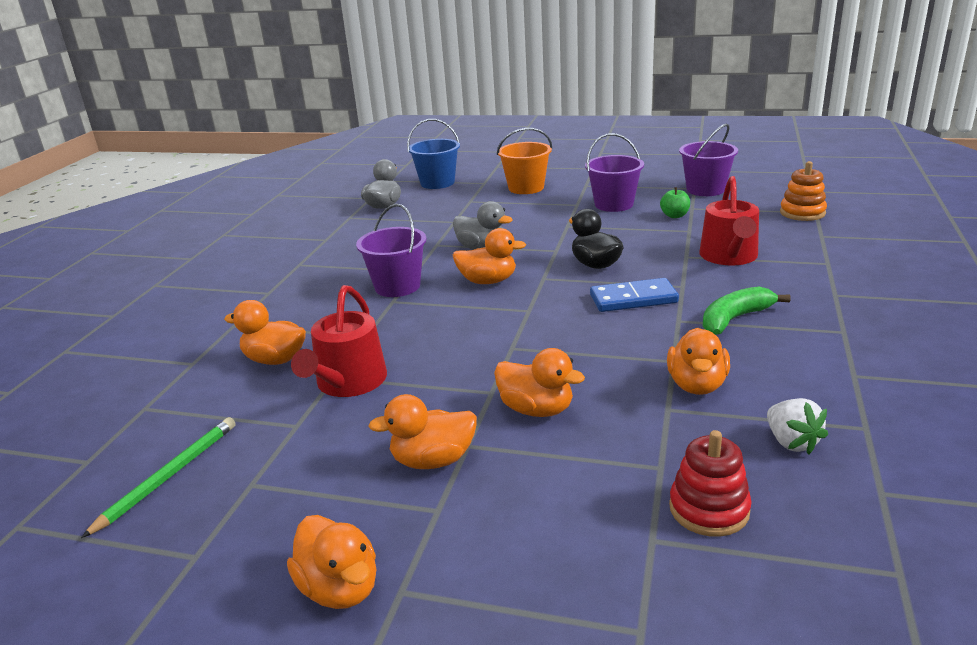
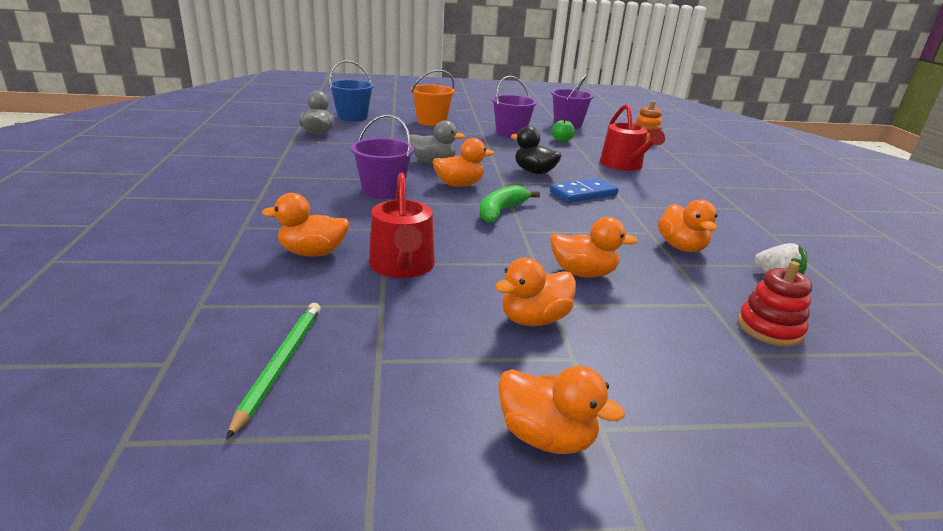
camera: 25 degrees left, 0 degrees up
green banana [703,287,791,335] -> green banana moved to [479,185,540,223]

